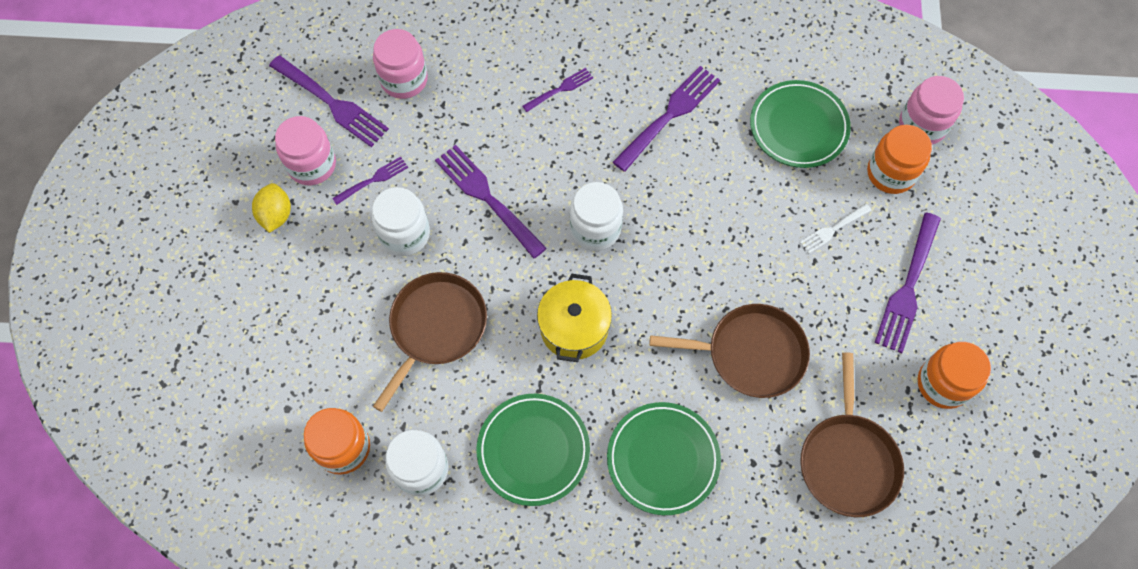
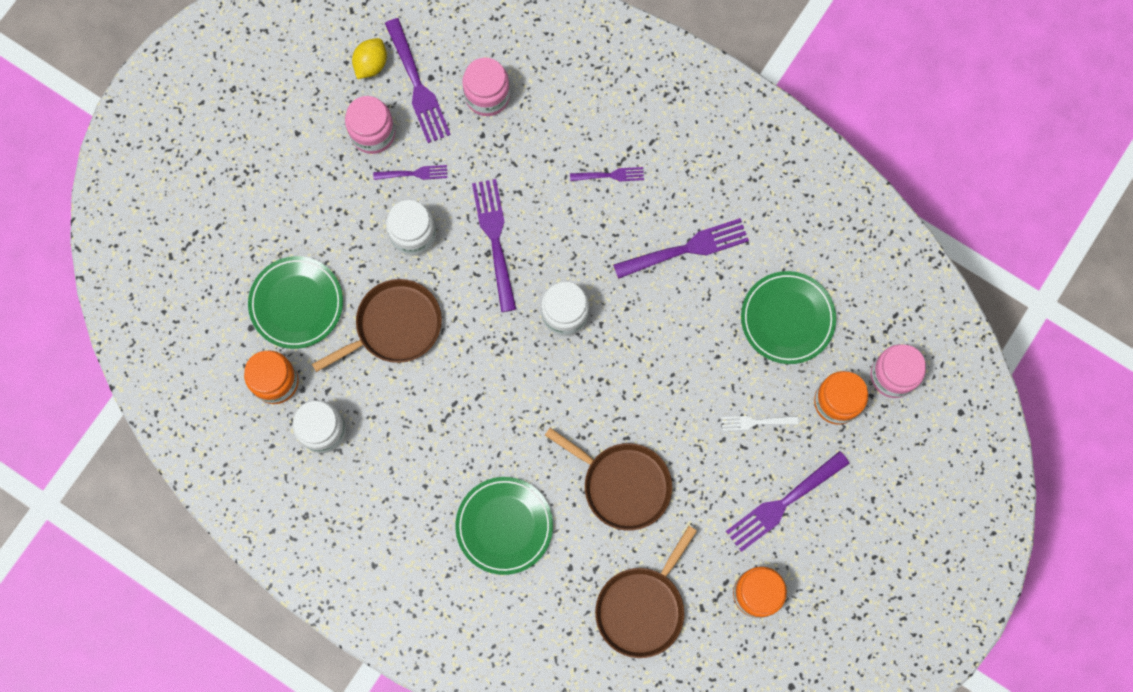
camera: 30 degrees right, 10 degrees up
yellow lemon [252,183,291,233] -> yellow lemon moved to [352,38,387,79]
green plate [477,394,590,506] -> green plate moved to [248,256,343,349]
yellow pot [537,274,612,362] -> none

